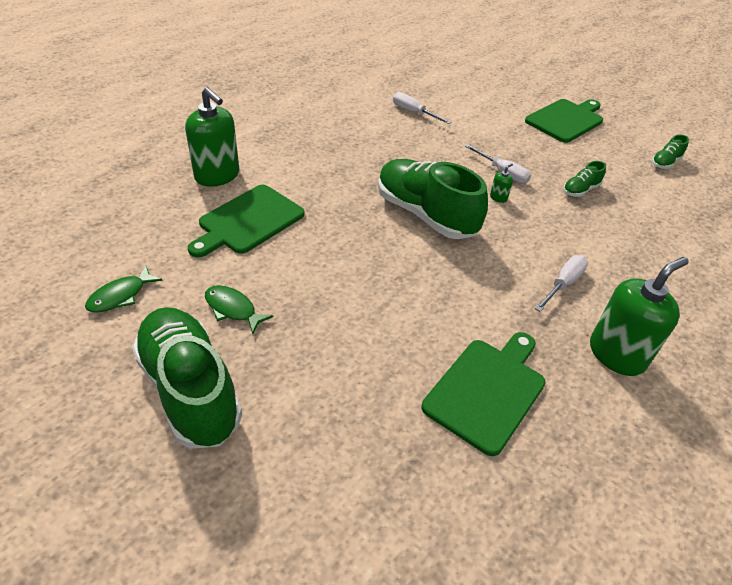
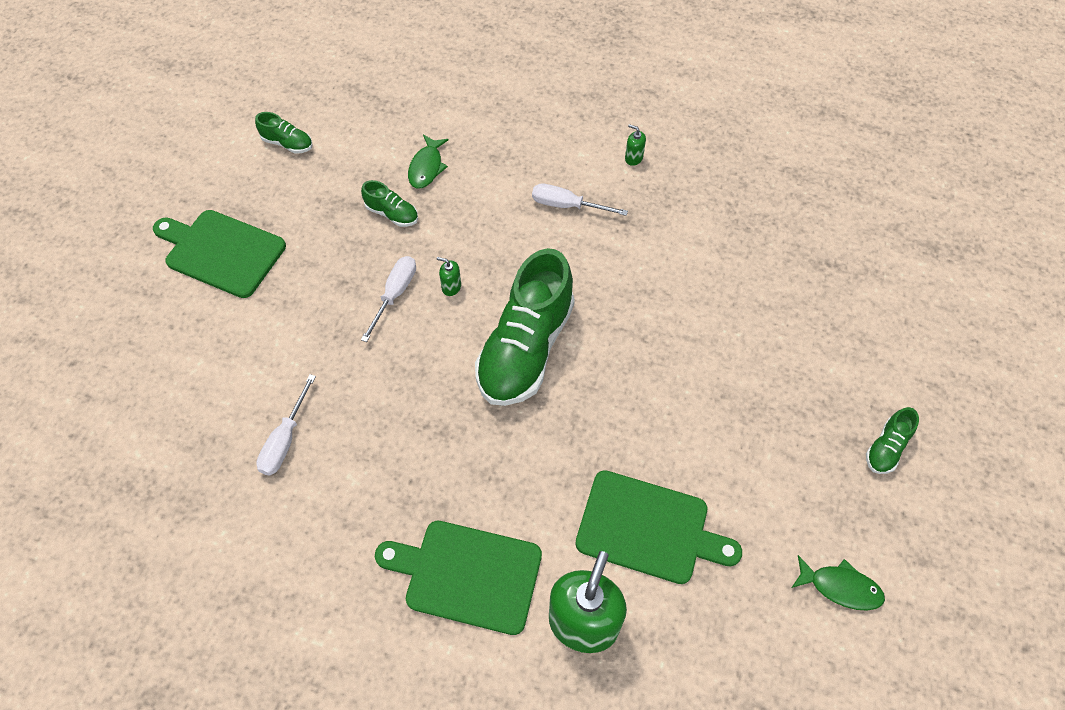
camera: 110 degrees left, 15 degrees up
green shoe [132,307,242,449] -> green shoe [866,407,919,474], size x0.43
green fish [205,285,273,334] -> green fish moved to [408,135,449,189]
green cutting board [422,332,546,456] -> green cutting board moved to [375,521,542,635]
green soap dispenser [590,257,689,376] -> green soap dispenser [625,124,646,166], size x0.40

